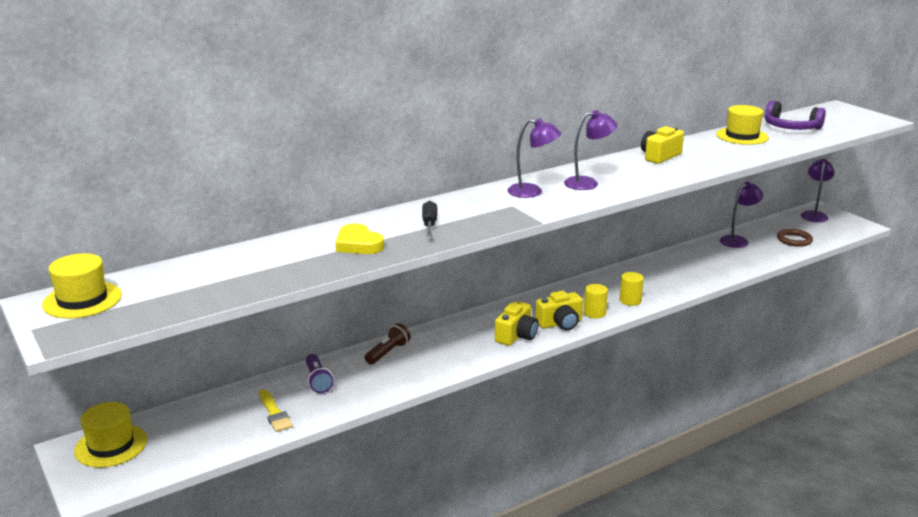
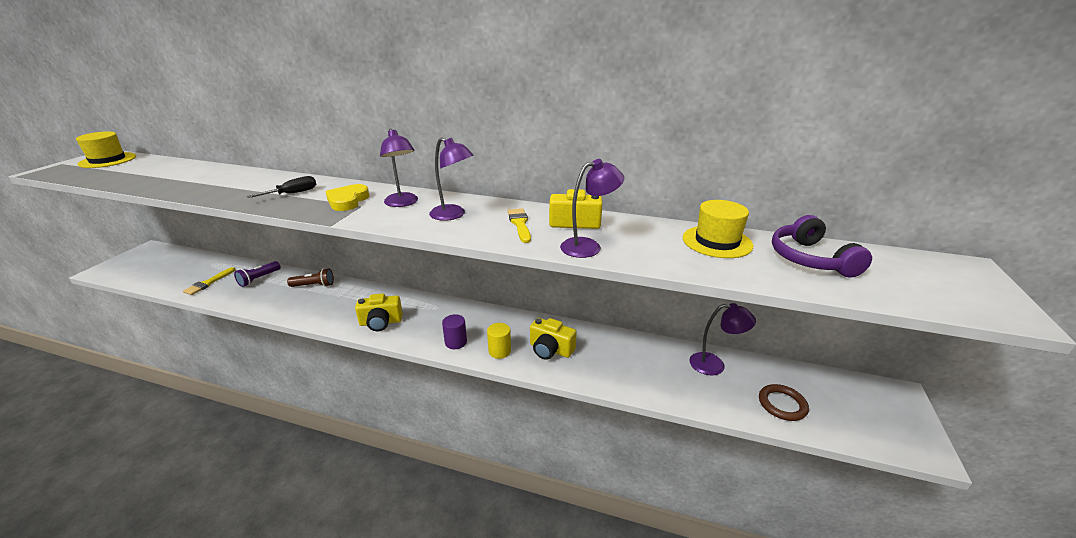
camera: 50 degrees right, 5 degrees up
yellow hat [74,402,147,468] -> none
yellow heart [335,223,384,254] -> yellow heart moved to [325,184,369,211]
yellow camera [535,291,583,331] -> yellow camera moved to [530,318,577,360]
yellow cylinder [584,284,608,318] -> purple cylinder [442,314,467,349]
purple lamp [801,159,834,222] -> purple lamp moved to [560,159,624,258]
none -> yellow brush [508,208,531,243]

